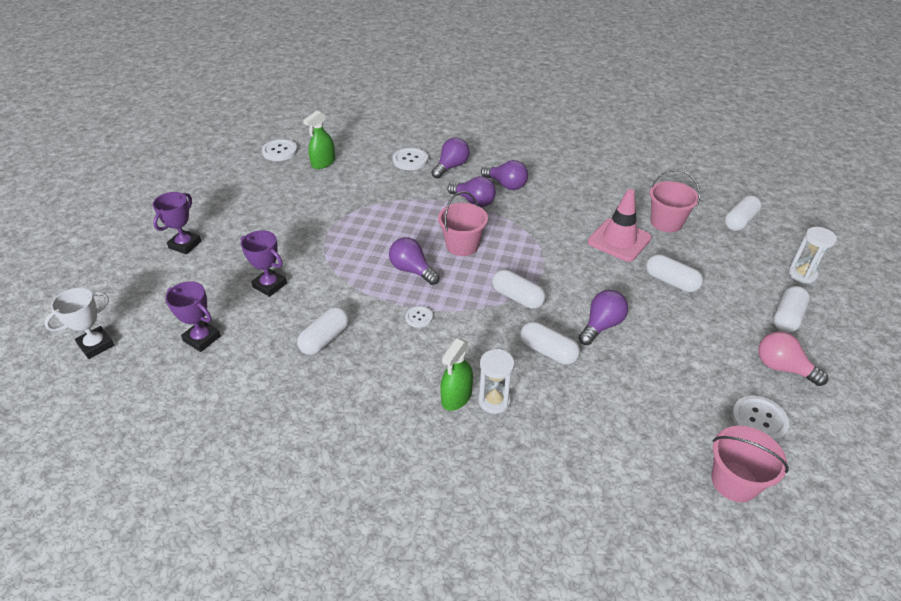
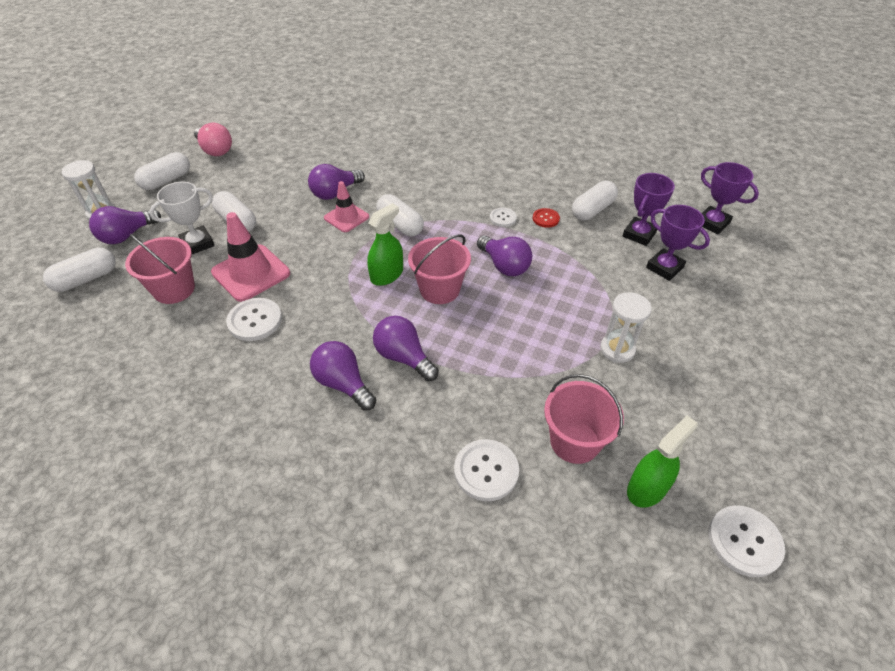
camera: 170 degrees left, 5 degrees up
white trophy [44,288,114,359] -> white trophy moved to [149,182,215,254]
purple trophy [153,192,201,254] -> purple trophy moved to [623,173,675,246]
purple light bulb [431,137,470,179] -> purple light bulb moved to [89,206,161,244]
green spray bottle [440,339,473,411] -> green spray bottle moved to [367,203,403,286]
white hourglass [478,349,514,414] -> white hourglass moved to [600,292,652,363]
white capsule [520,321,580,365] -> none
pink bucket [712,426,789,502] -> pink bucket moved to [544,374,624,464]
white button [732,395,789,441] -> white button moved to [226,298,282,341]
none -> pink traffic cone [324,181,369,232]
none -> red button [533,208,560,228]

